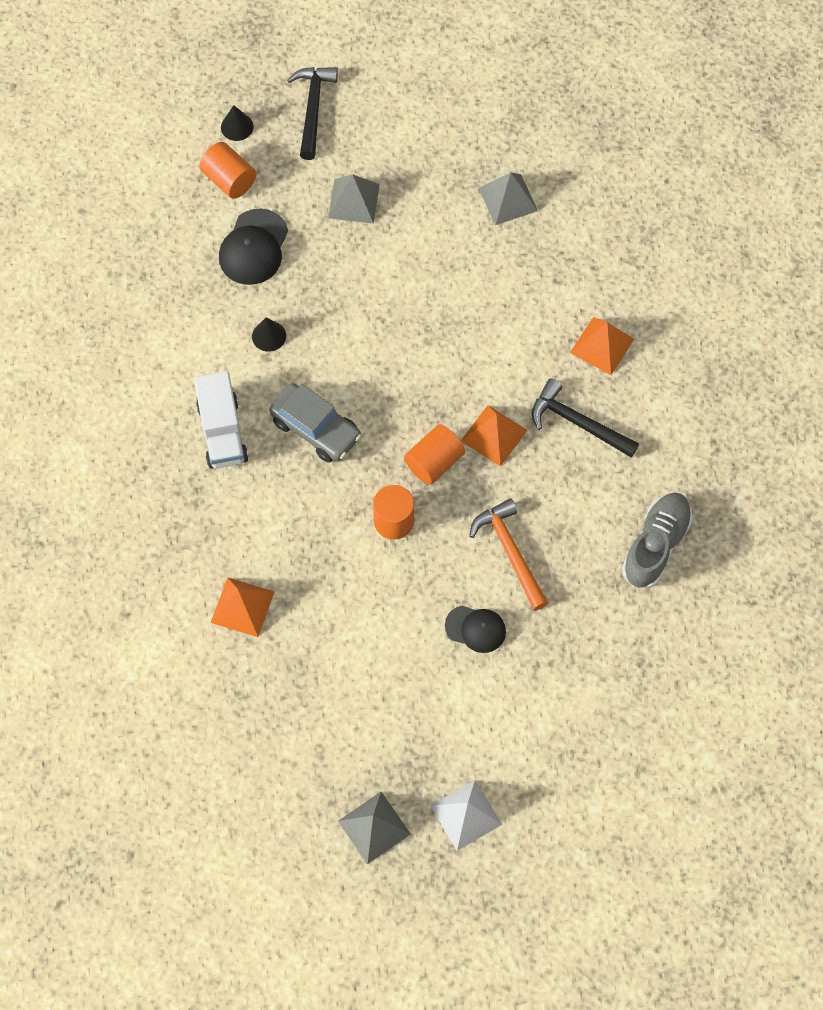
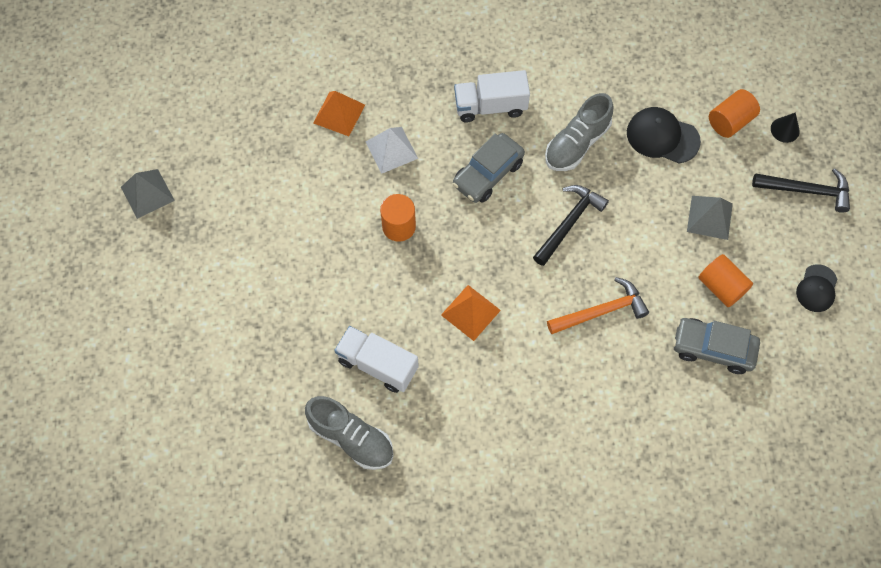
camera: 95 degrees right, 0 degrees up
black cone [252,318,286,352] -> grey shoe [545,93,613,171]
orange cylinder [404,424,465,485] -> orange cylinder moved to [698,254,753,307]
white pyramid [430,780,502,851] -> white pyramid moved to [366,127,418,174]
black cap [445,605,506,653] -> black cap moved to [796,264,837,312]
orange hammer [469,499,548,611] -> orange hammer moved to [547,277,649,334]
grey pyramid [479,173,538,225] -> grey car [673,318,760,374]
black hammer [532,378,639,458] -> black hammer moved to [533,185,609,266]
orange pyramid [570,317,634,375] -> none
none -> white truck [334,326,419,393]

